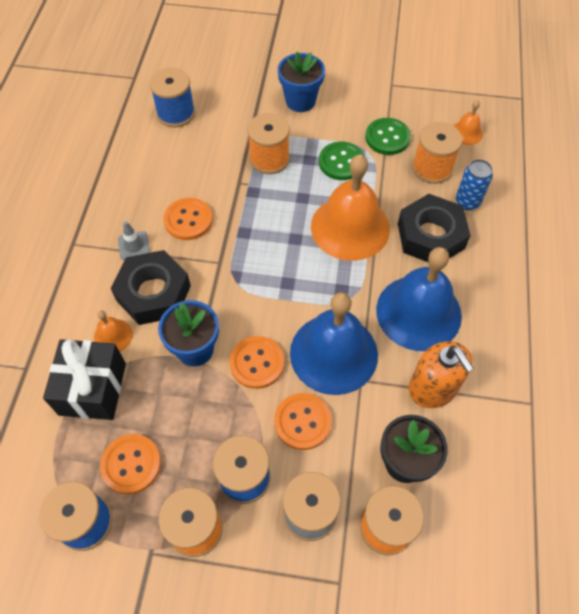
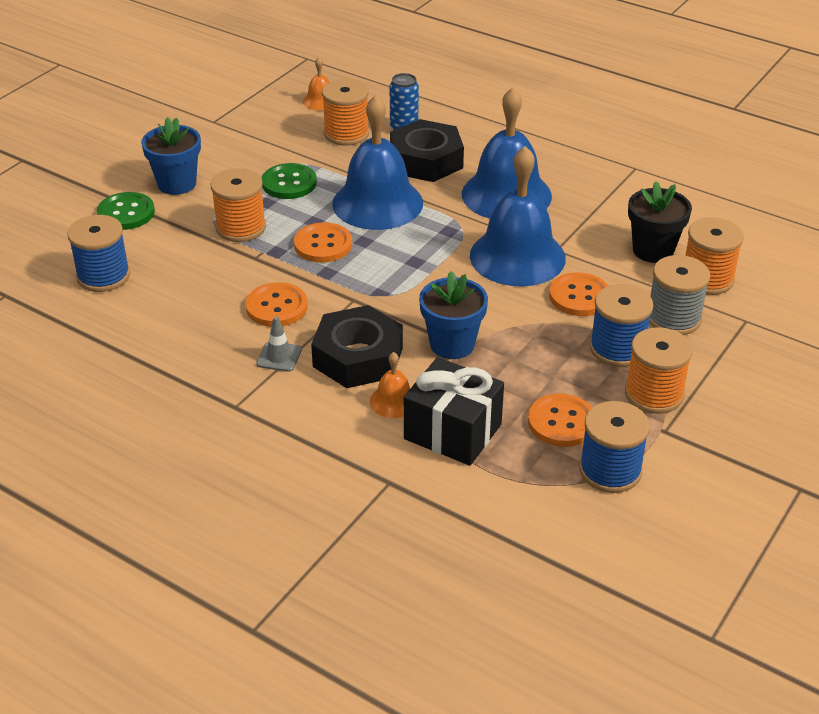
camera: 65 degrees left, 20 degrees down
orange button [229,336,284,389] -> orange button moved to [294,222,352,263]
orange bell [311,154,390,261] -> blue bell [332,95,423,230]
green button [365,118,411,155] -> green button moved to [97,192,155,230]
orange soap dispenser [409,341,474,408] -> none

